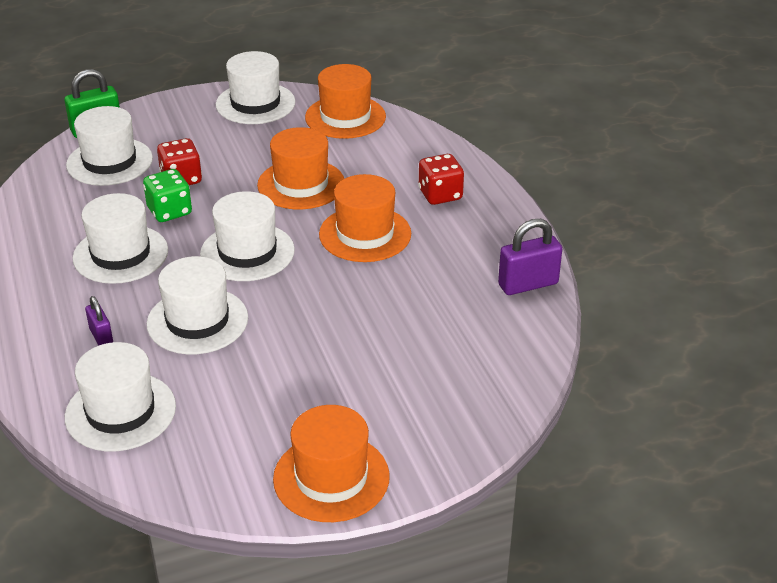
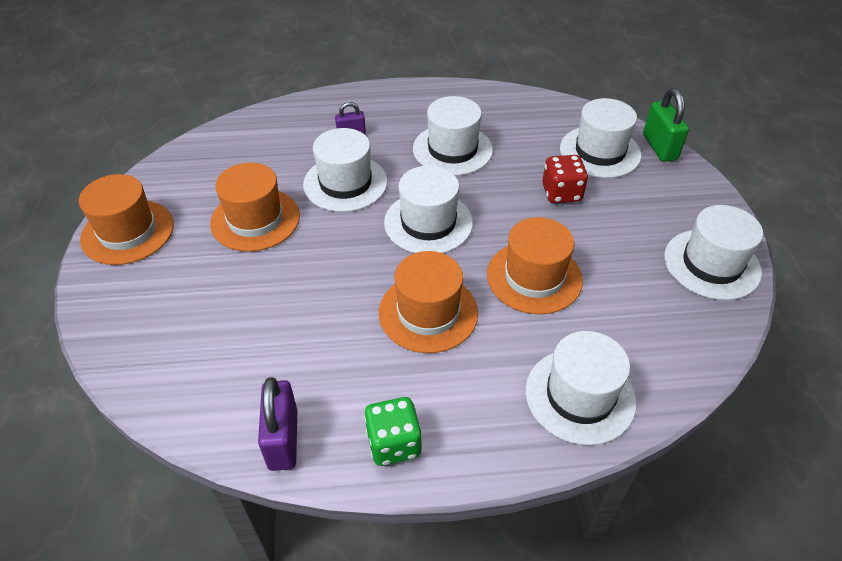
camera: 105 degrees right, 10 degrees up
white hat [65,342,176,451] -> white hat moved to [525,331,637,445]
green dice [143,169,192,222] -> green dice moved to [364,397,422,466]
orange hat [305,64,386,139] -> orange hat moved to [210,163,300,252]
red dice [418,154,464,205] -> none

